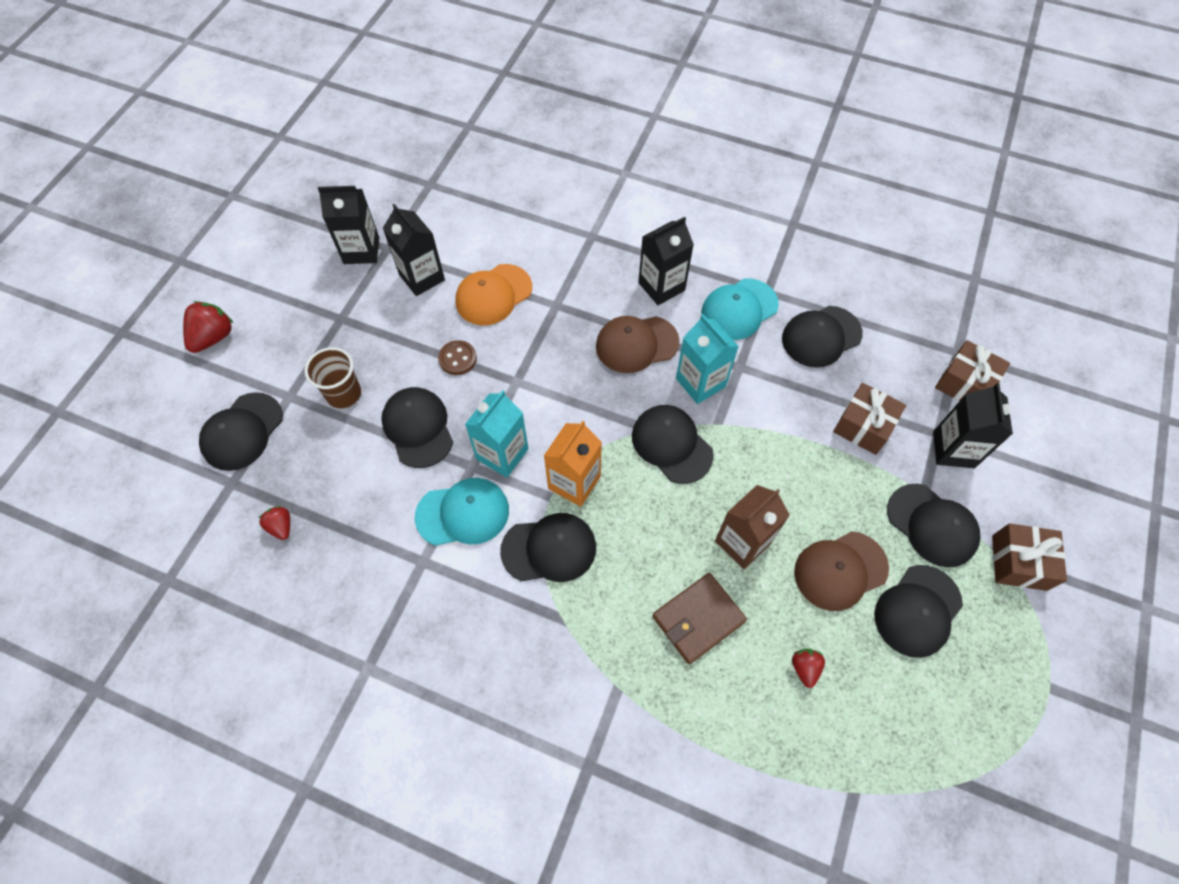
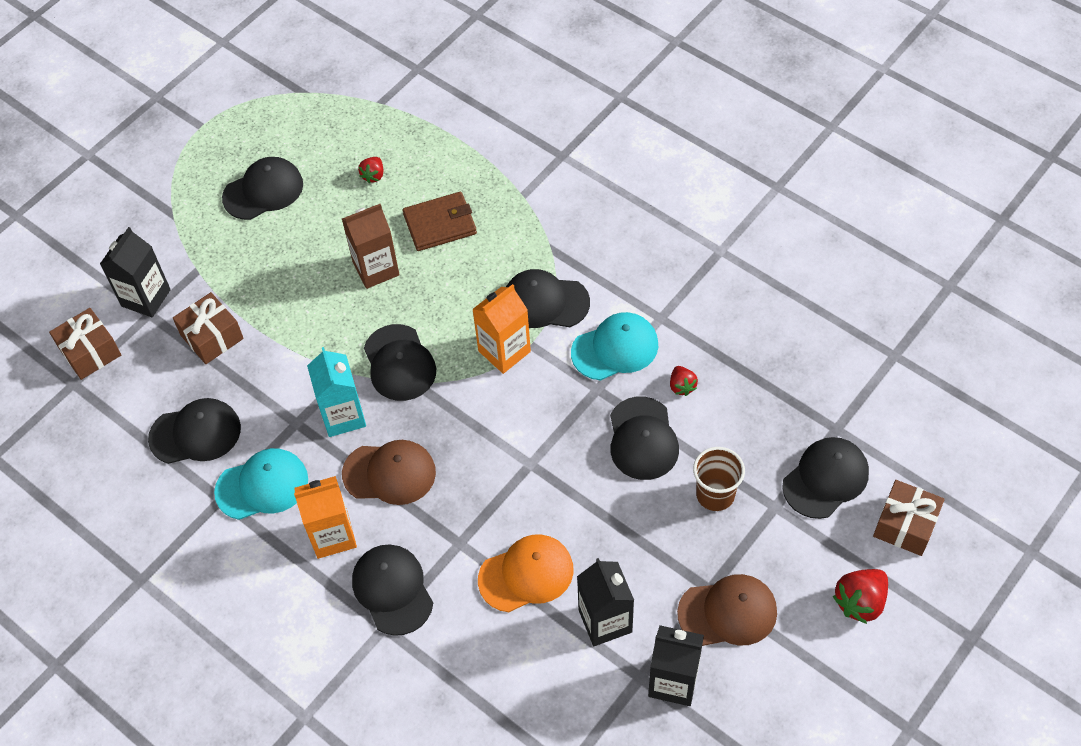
camera: 160 degrees left, 5 degrees down
red strawberry [259,506,290,540] -> red strawberry moved to [670,366,698,396]
turquoise cap [415,478,509,546] -> turquoise cap turned 150 degrees clockwise [571,312,658,380]
brown button [438,340,477,375] -> none
turquoise carton [465,390,528,478] -> none
black carton [638,217,694,305] -> orange carton [294,476,357,559]
brown cap [794,531,889,611] -> brown cap moved to [677,574,777,646]
black cap [887,484,980,567] -> black cap moved to [352,545,433,636]
brown gift [992,523,1067,591] -> brown gift moved to [873,480,945,556]

